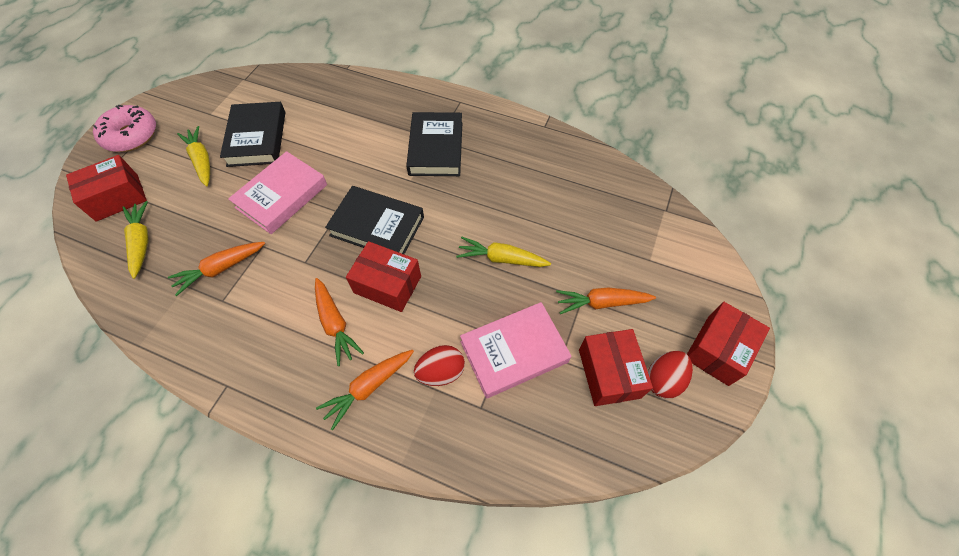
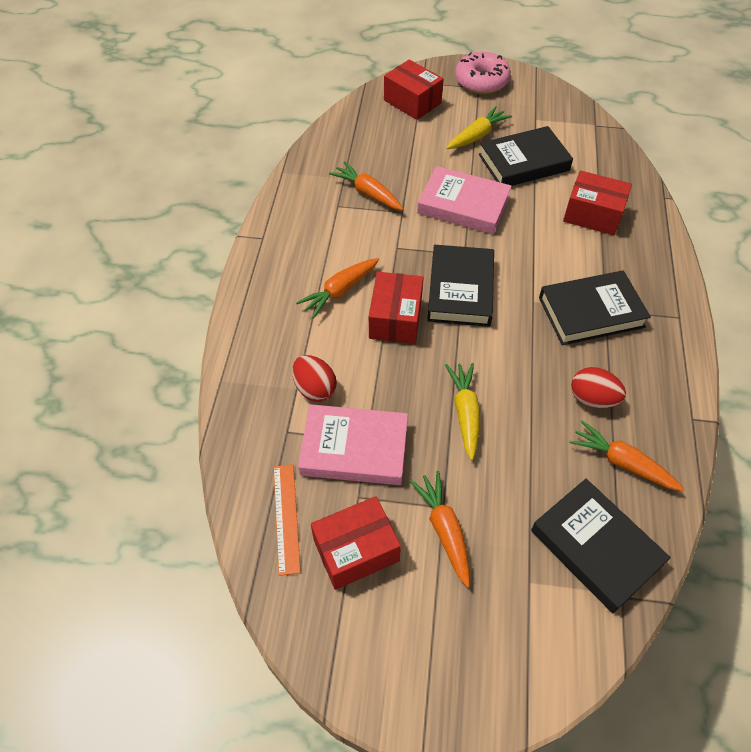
camera: 75 degrees right, 5 degrees down
yellow carrot [123,201,148,279] -> none
orange carrot [316,350,414,430] -> orange carrot moved to [569,420,684,491]
pink book [460,302,571,398] -> pink book turned 45 degrees counterclockwise [298,404,408,485]
red egg [648,351,693,399] -> red egg moved to [571,367,626,408]
red box [687,302,770,386] -> red box moved to [563,170,632,235]
none -> orange ruler [273,464,301,576]
none -> black book [531,479,671,613]

